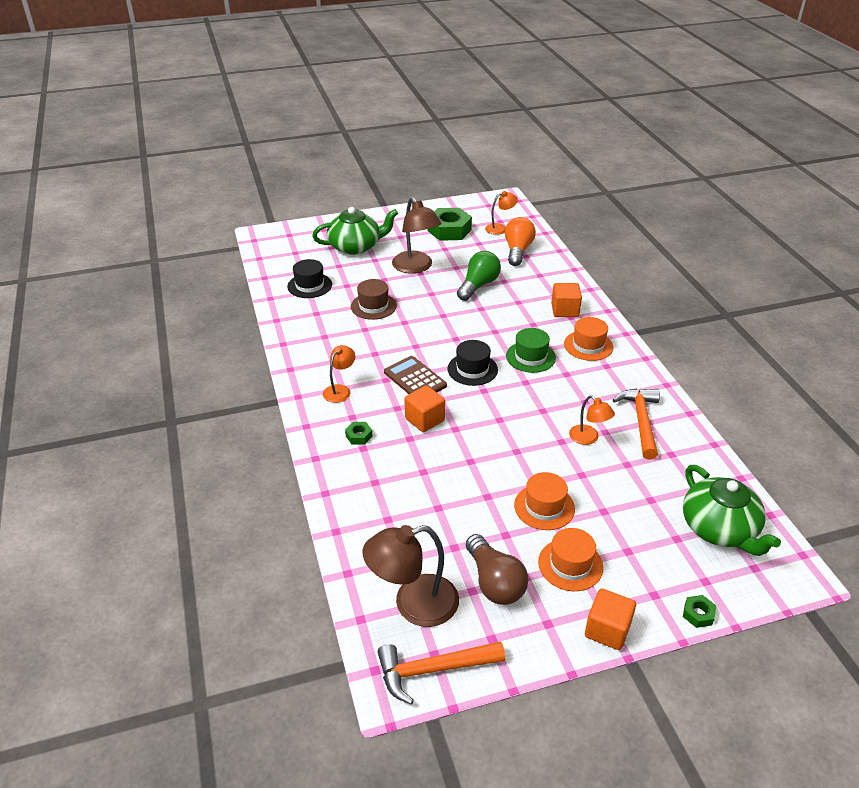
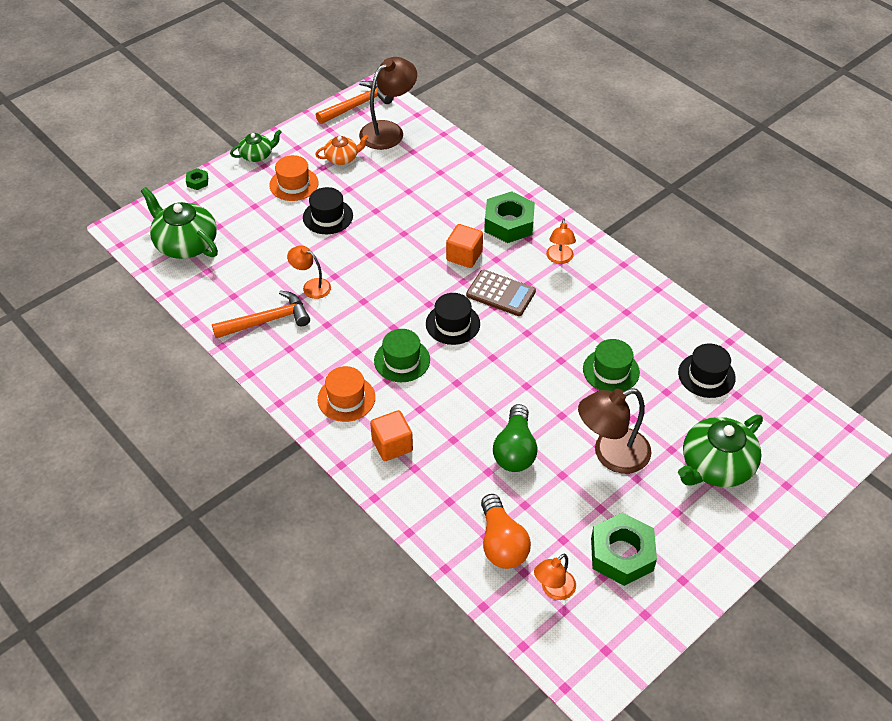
camera: 155 degrees right, 10 degrees up
green nut [345,422,372,445] -> green nut [484,191,535,243], size x2.24
brown hat [351,279,397,320] -> green hat [583,339,640,392]
brown lamp [392,197,442,274] -> brown lamp turned 60 degrees counterclockwise [578,388,651,474]
brown light bulb [466,534,528,605] -> orange teapot [315,135,369,165]
orange hat [514,472,575,530] -> black hat [303,187,353,234]
orange cube [585,588,636,650] -> green teapot [230,130,282,162]
orange hammer [613,389,660,460] -> orange hammer turned 90 degrees counterclockwise [212,290,310,338]

